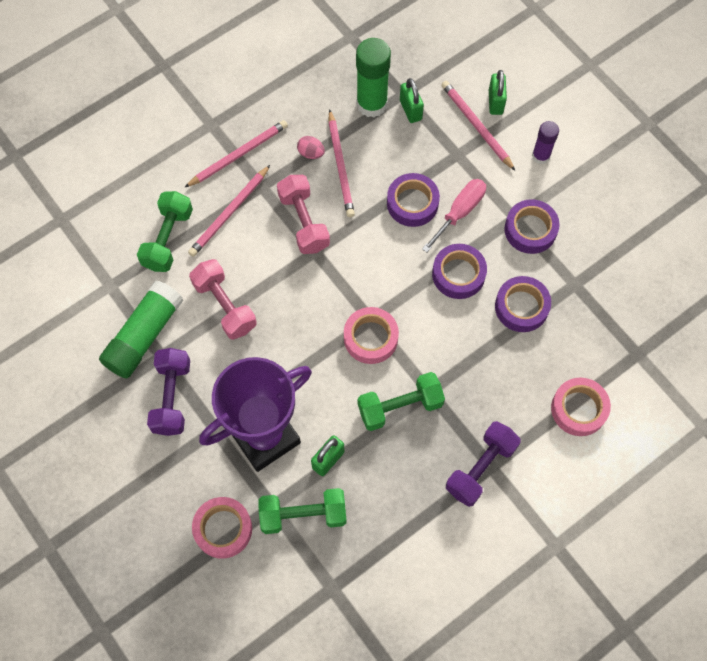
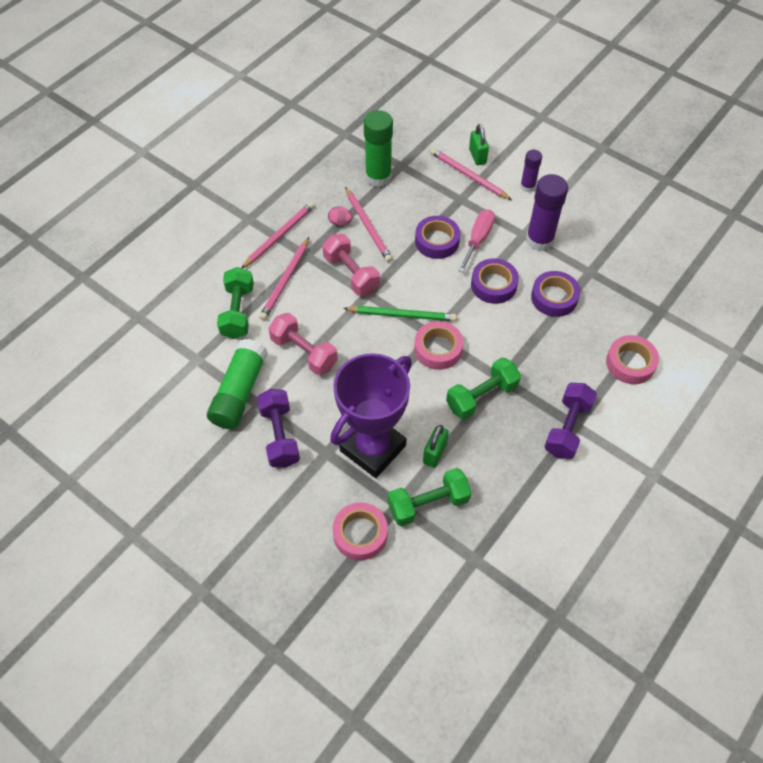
camera: 15 degrees left, 10 degrees down
green padlock [400,78,424,123] -> none
purple tape [504,199,560,254] -> purple glue stick [526,174,568,251]
none -> green pencil [343,306,457,321]

